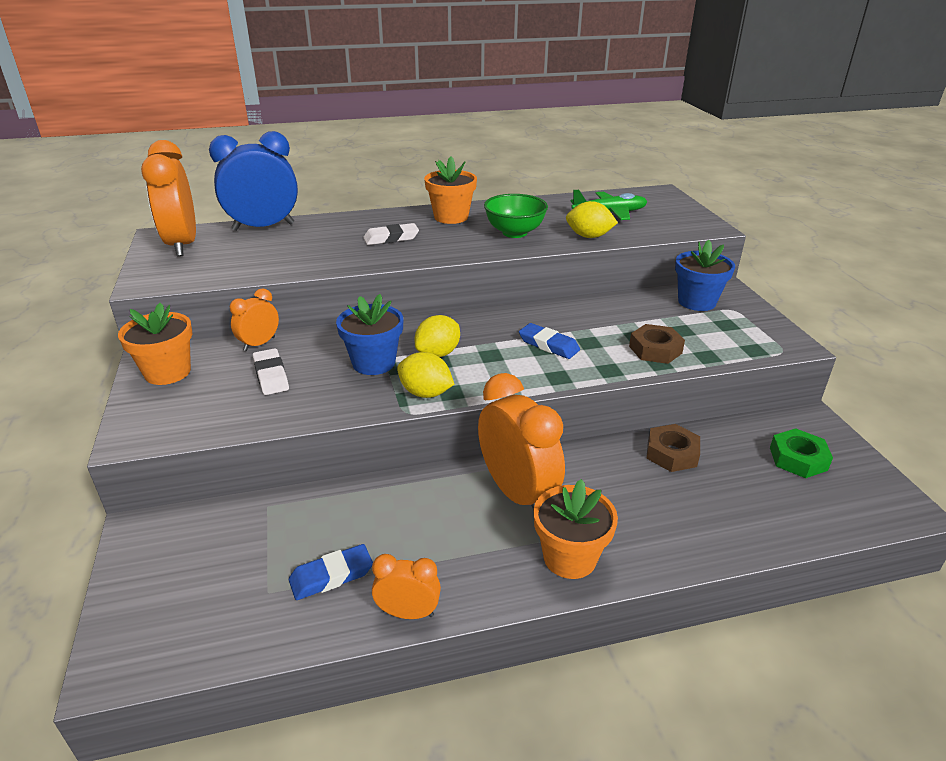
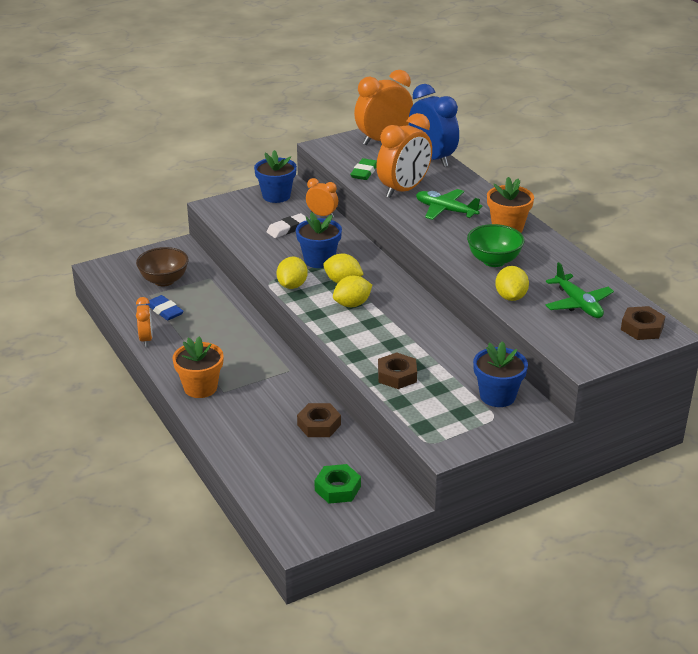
camera: 75 degrees right, 0 degrees up
orange flower pot [118,303,192,385] -> blue flower pot [254,150,297,203]
white eraser [363,223,419,245] -> green plane [416,189,483,220]
orange clock [478,373,565,511] -> orange clock moved to [376,113,432,198]
blue eraser [519,323,580,359] -> none
none -> brown bowl [136,247,189,286]
none -> yellow lemon [333,276,372,307]
none -> green eraser [350,158,377,180]
none -> brown nut [621,306,665,340]

